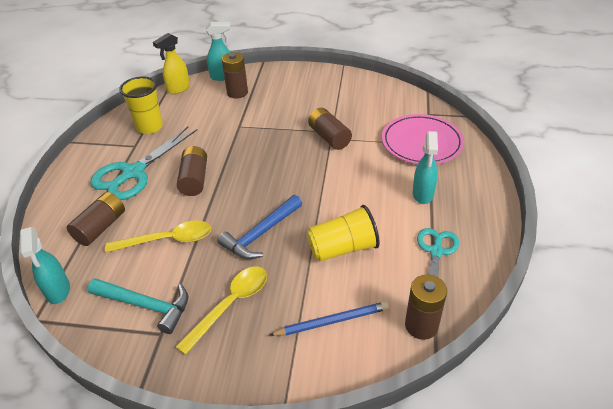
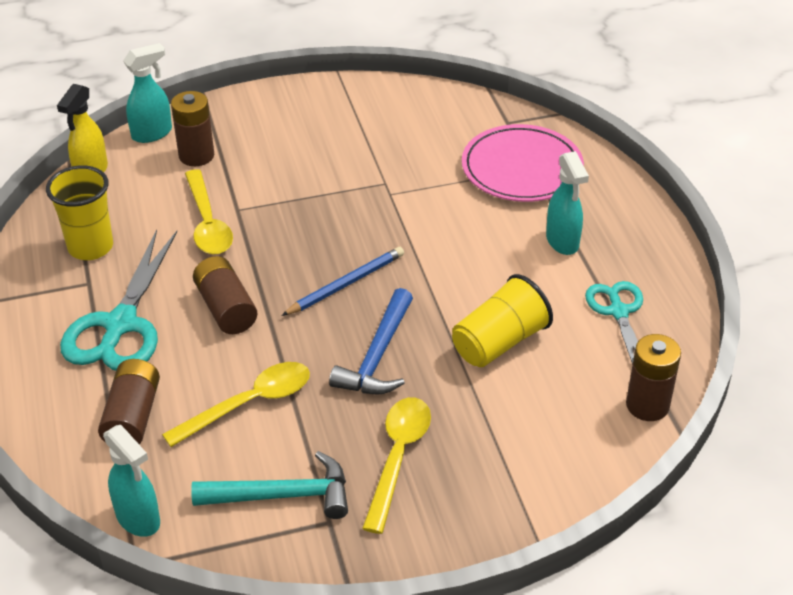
camera: 25 degrees left, 0 degrees up
blue pencil [269,302,389,336] -> blue pencil moved to [281,247,404,316]
brown battery [308,108,352,150] -> none
none -> yellow spoon [185,169,233,254]

